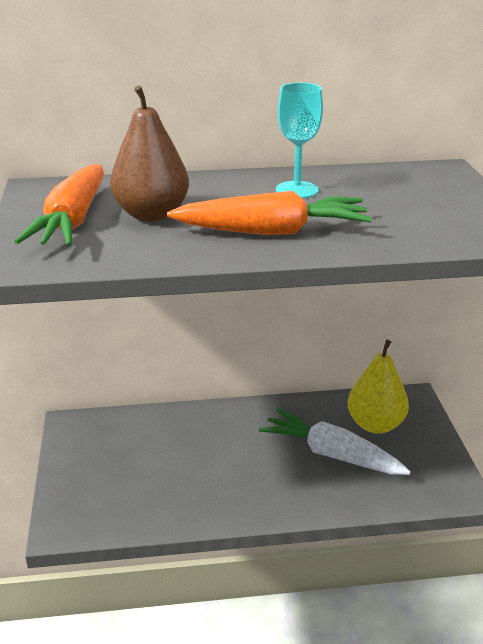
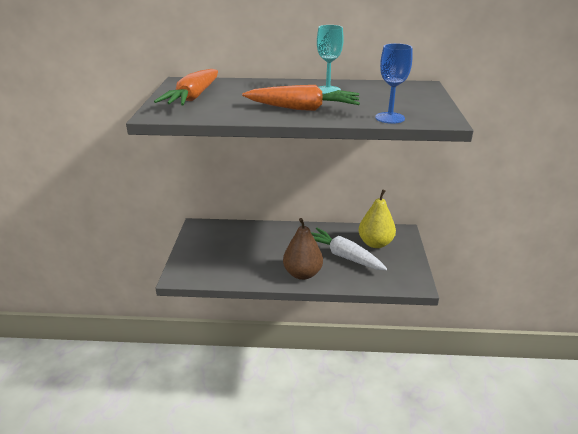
camera: 10 degrees right, 0 degrees up
brown pear [110,86,189,221] -> brown pear moved to [283,218,323,280]
none -> blue goblet [375,43,412,124]

